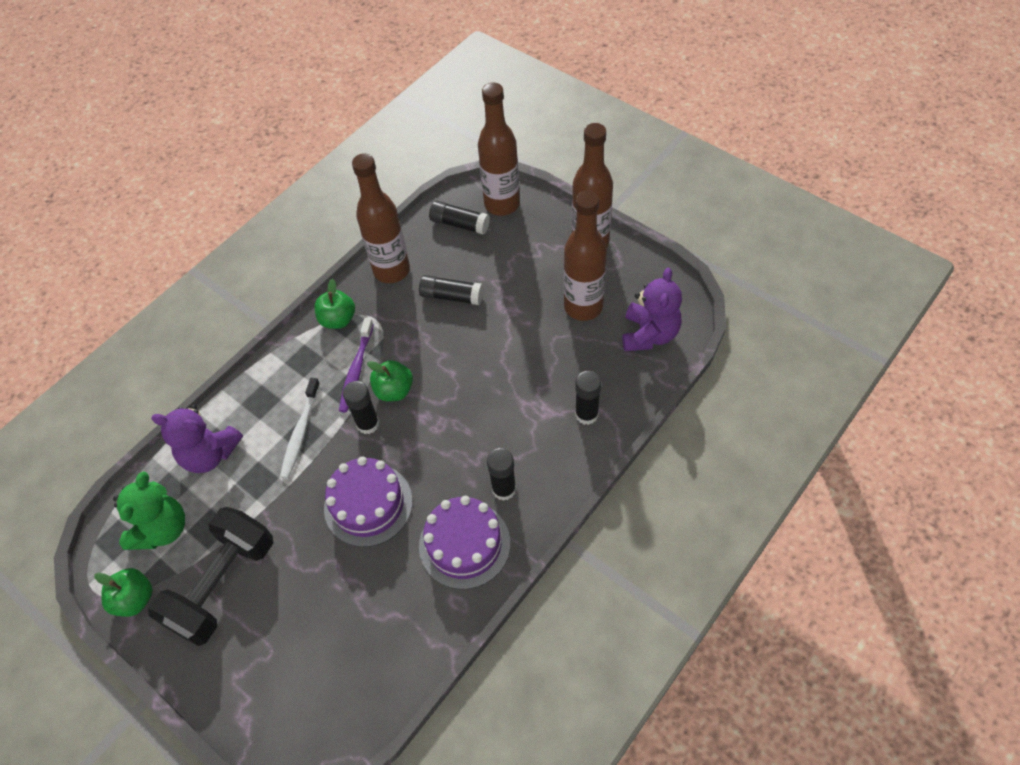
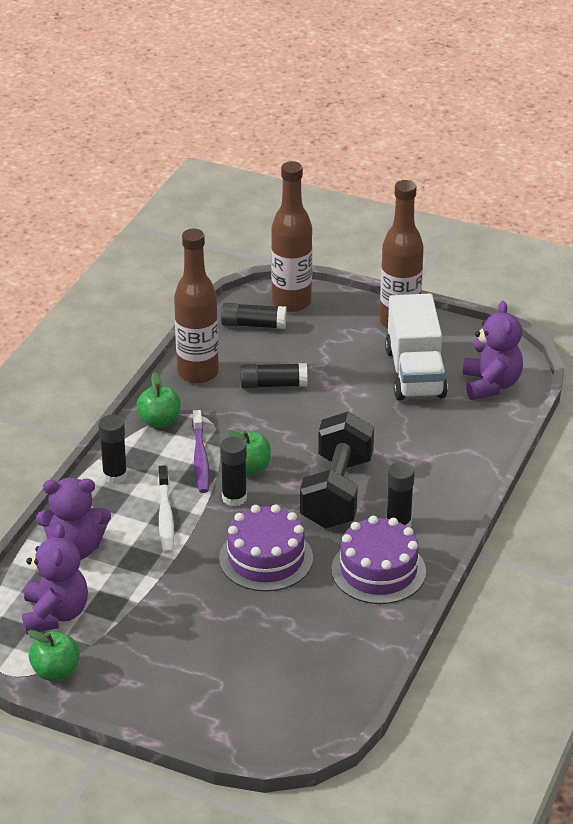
camera: 20 degrees left, 20 degrees down
green teddy bear [113,471,185,550] -> purple teddy bear [22,524,88,635]
black dumbbell [148,507,273,646] -> black dumbbell moved to [300,411,374,529]
brown bottle [564,190,607,321] -> white truck [385,293,448,401]
black glue stick [575,371,601,425] -> black glue stick moved to [99,415,127,484]

